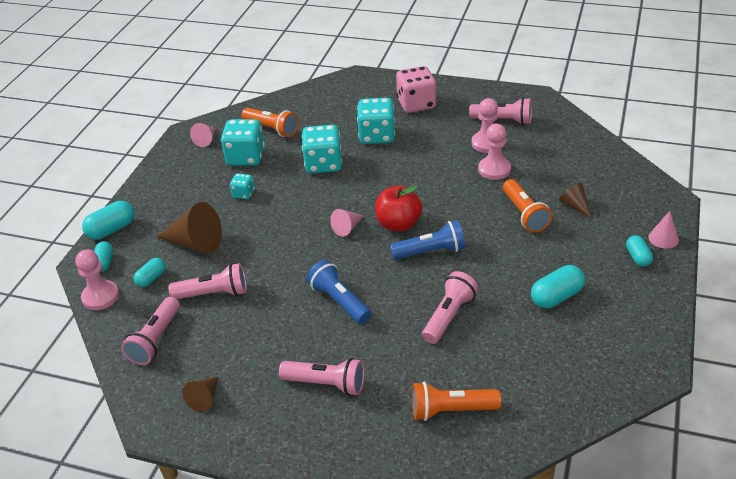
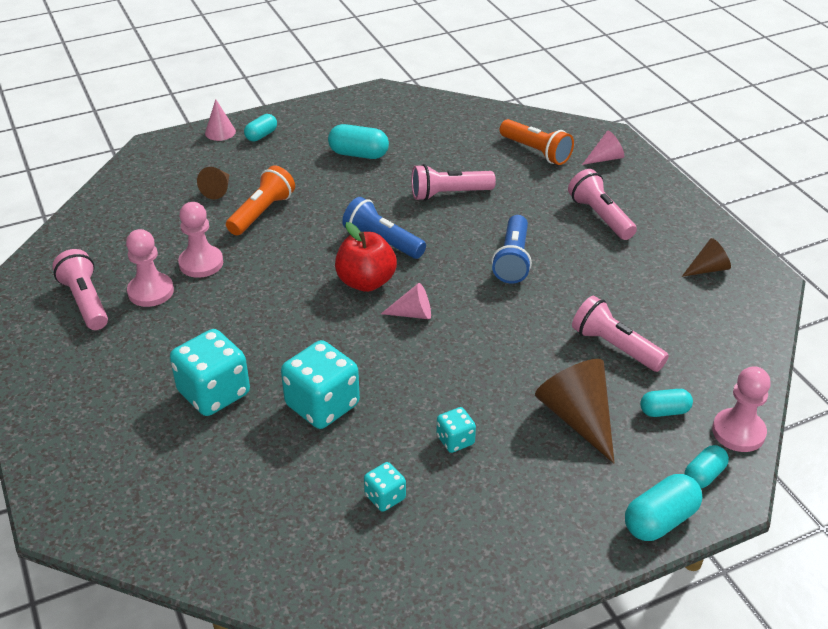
camera: 135 degrees left, 0 degrees up
turquoise capsule [82,201,135,240] -> turquoise capsule turned 45 degrees counterclockwise [625,474,702,541]
pink flashlight [121,297,180,365] -> none
pink cone [190,123,216,147] -> pink cone moved to [582,131,625,165]
turquoise dice [221,119,265,165] -> turquoise dice [364,462,406,512], size x0.51
orange flashlight [241,108,299,137] -> none
pink dice [396,66,436,113] -> none

